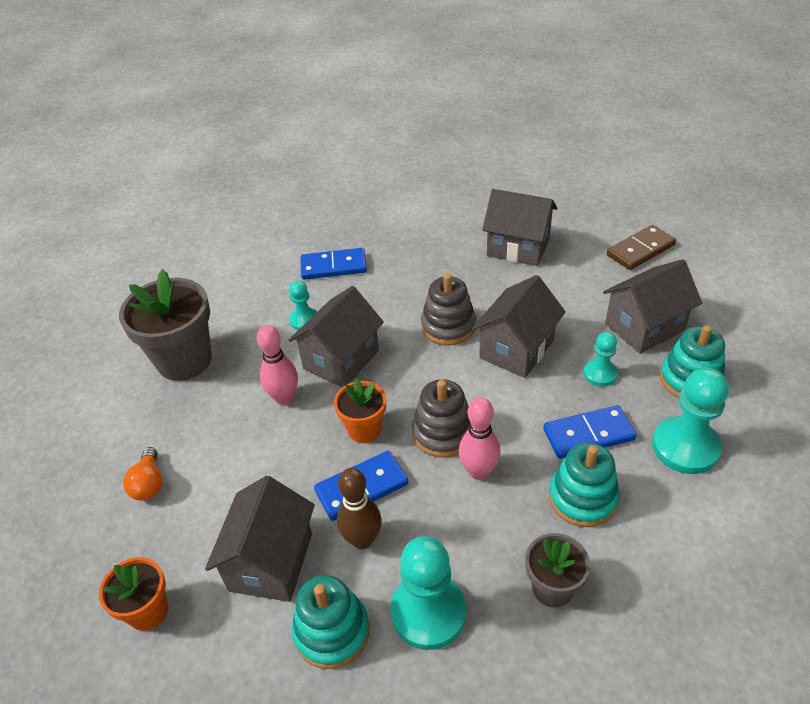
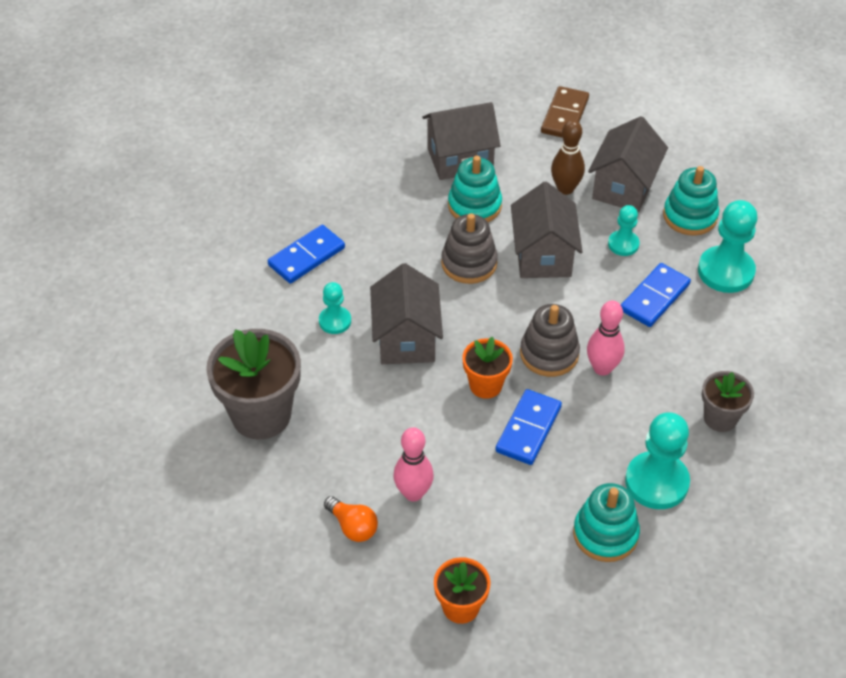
camera: 40 degrees left, 5 degrees up
grey house [205,476,315,602] -> none
pink bowling pin [257,325,298,405] -> pink bowling pin moved to [393,427,434,502]
brown bowling pin [337,468,382,549] -> brown bowling pin moved to [551,120,585,195]
turquoise stacking toy [549,443,620,527] -> turquoise stacking toy moved to [448,156,502,222]

